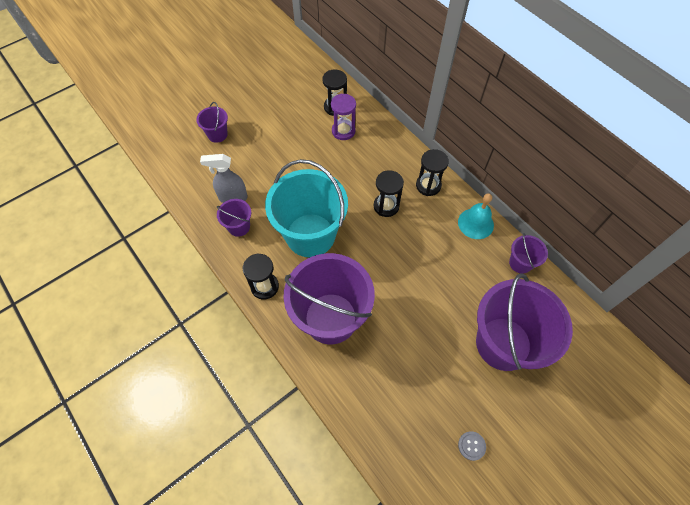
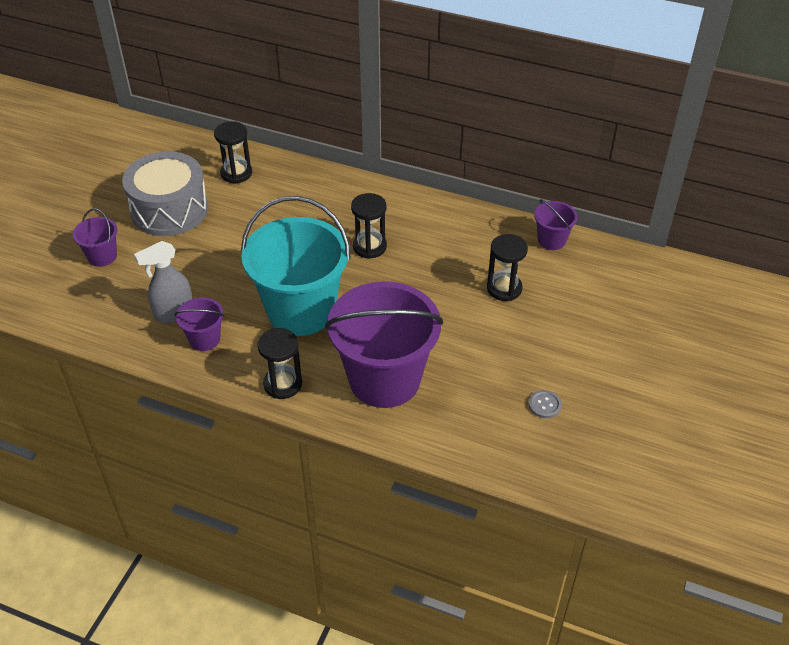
camera: 30 degrees left, 15 degrees down
purple hourglass [331,94,356,140] -> none
black hourglass [416,149,449,196] -> black hourglass moved to [487,234,528,301]
turquoise bell [458,193,494,239] -> none
grey button [458,431,486,461] -> grey button moved to [529,390,562,418]
purple bucket [476,273,573,371] -> none
none -> grey drum [122,151,208,236]

